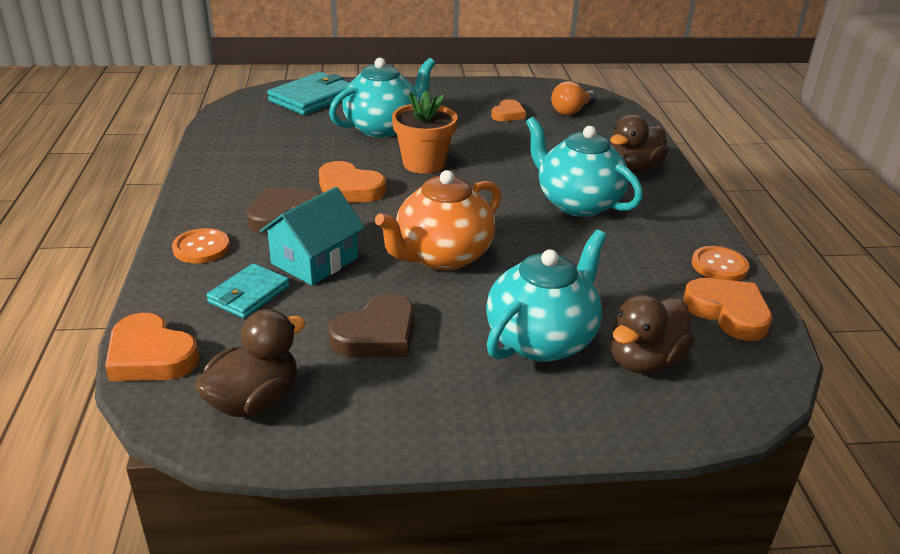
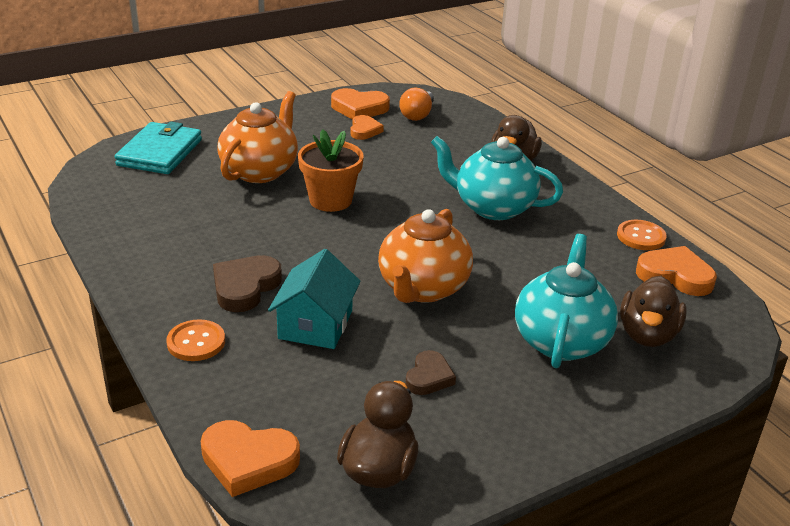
camera: 25 degrees left, 0 degrees up
turquoise wallet [206,263,290,318] -> none
orange heart [319,161,386,203] -> orange heart moved to [331,88,390,120]
brown heart [328,293,414,357] -> brown heart [406,350,456,395], size x0.64
turquoise teapot [329,58,436,138] -> orange teapot [217,91,298,183]

